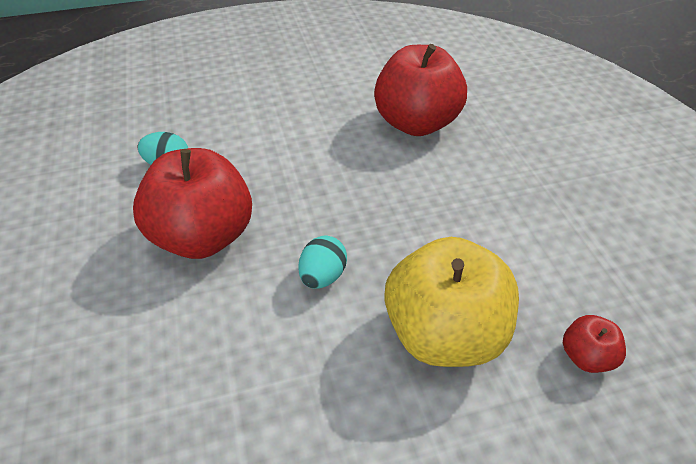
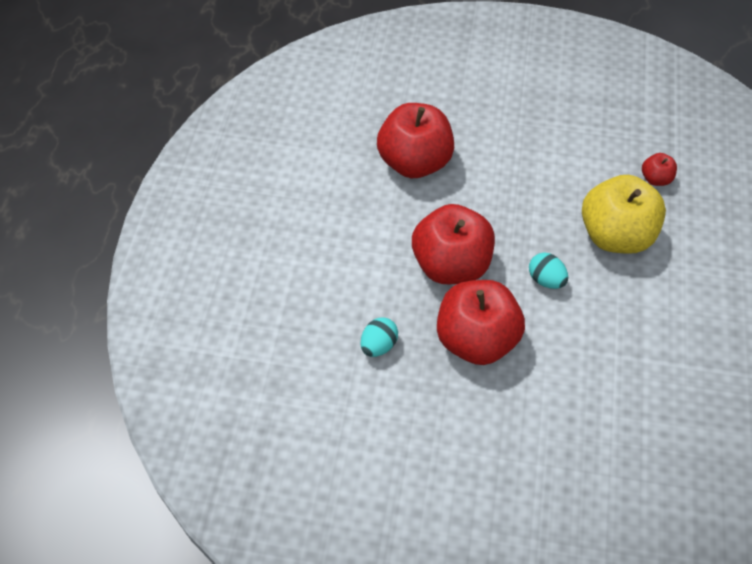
camera: 65 degrees left, 10 degrees up
none -> red apple [412,204,495,284]

